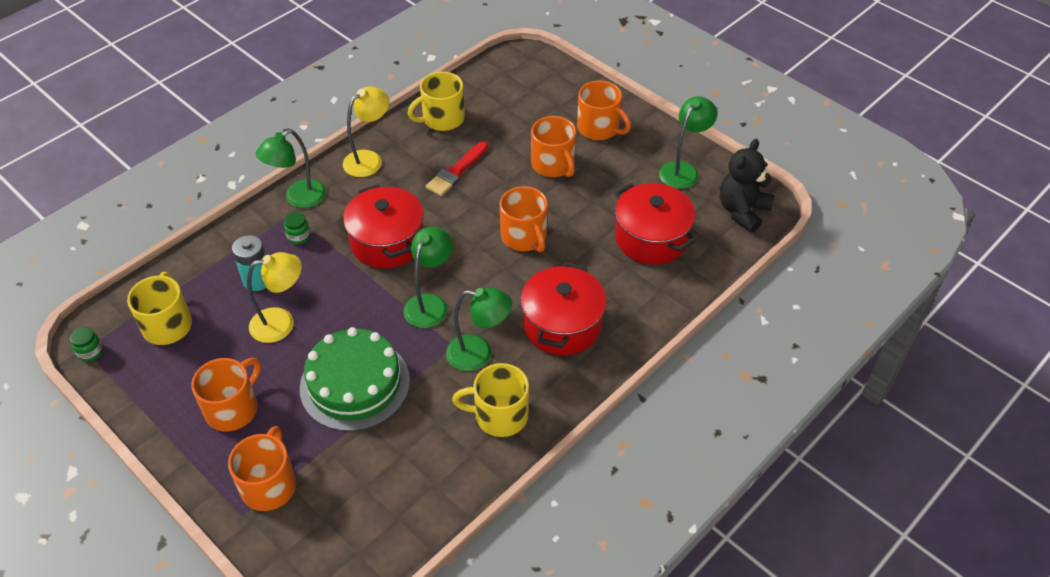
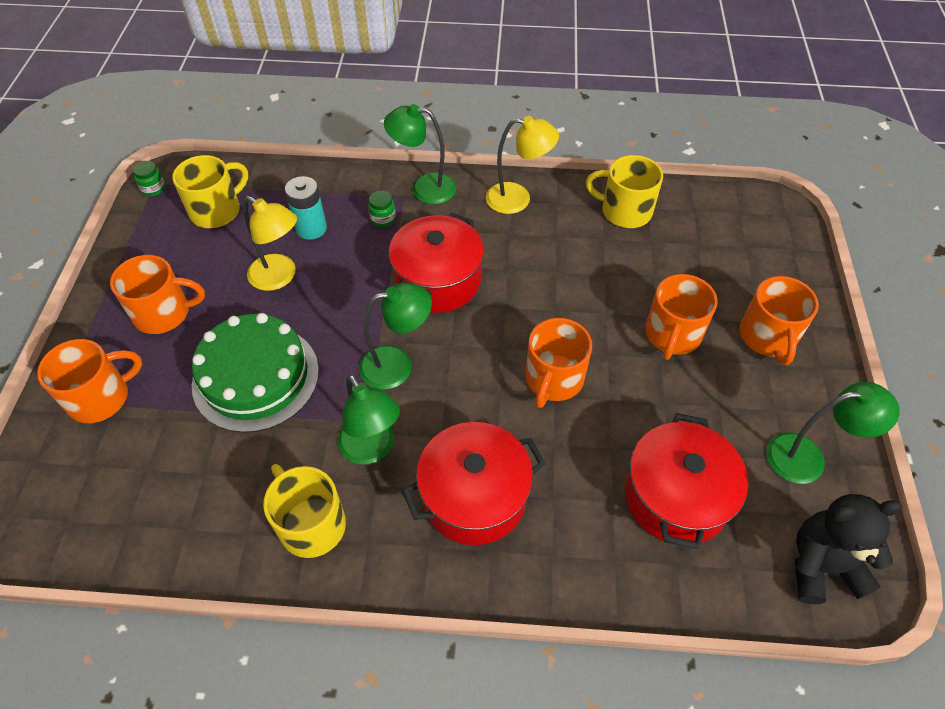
camera: 50 degrees right, 5 degrees up
red brush [426,141,488,196] -> none

